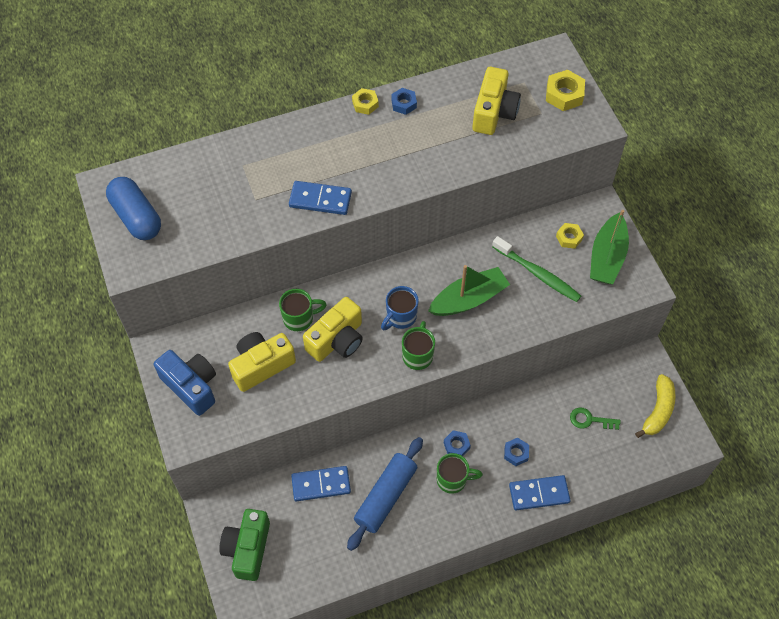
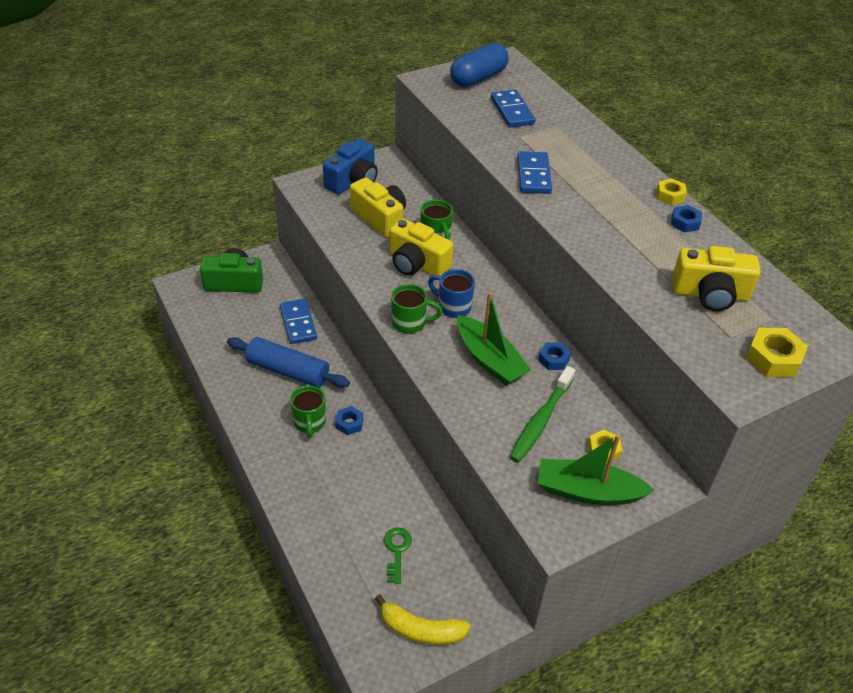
camera: 80 degrees right, 15 degrees down
blue nut [504,438,529,466] -> blue nut moved to [538,342,571,370]
blue domino [509,475,570,510] -> blue domino moved to [491,90,535,127]

